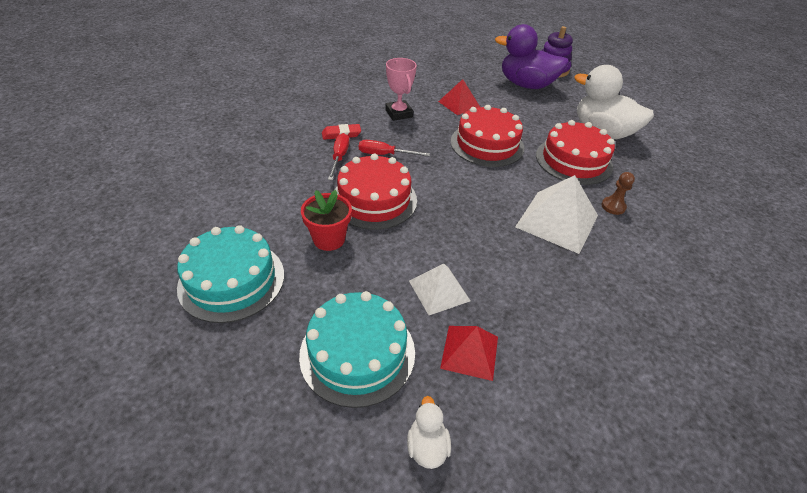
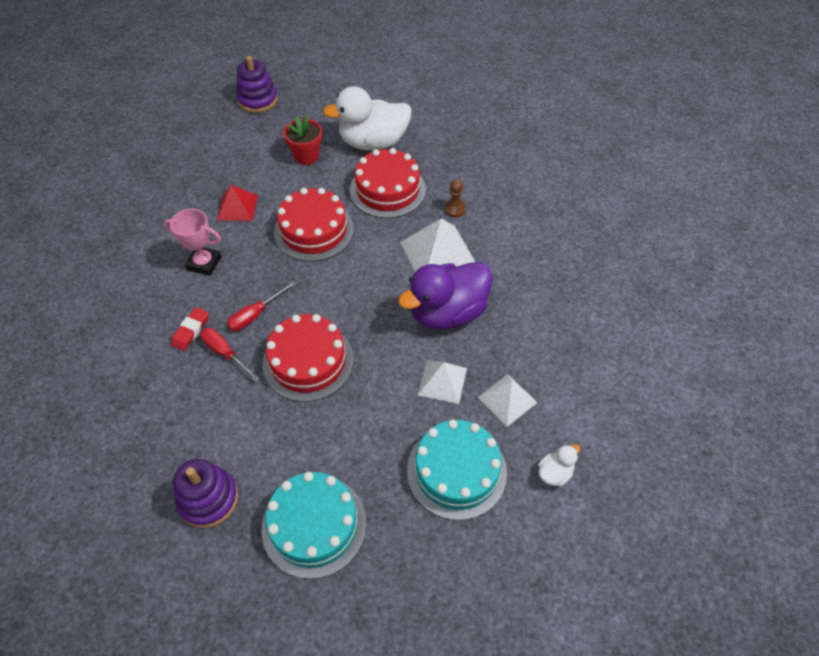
camera: 50 degrees left, 10 degrees up
red flower pot [301,190,352,251] -> red flower pot moved to [283,116,322,165]
white duck [407,396,451,469] -> white duck turned 105 degrees clockwise [538,444,580,487]
red pyramid [440,326,498,381] -> white pyramid [477,374,538,427]
purple duck [495,24,569,89] -> purple duck moved to [398,262,493,330]
none -> purple stacking toy [173,459,238,528]

